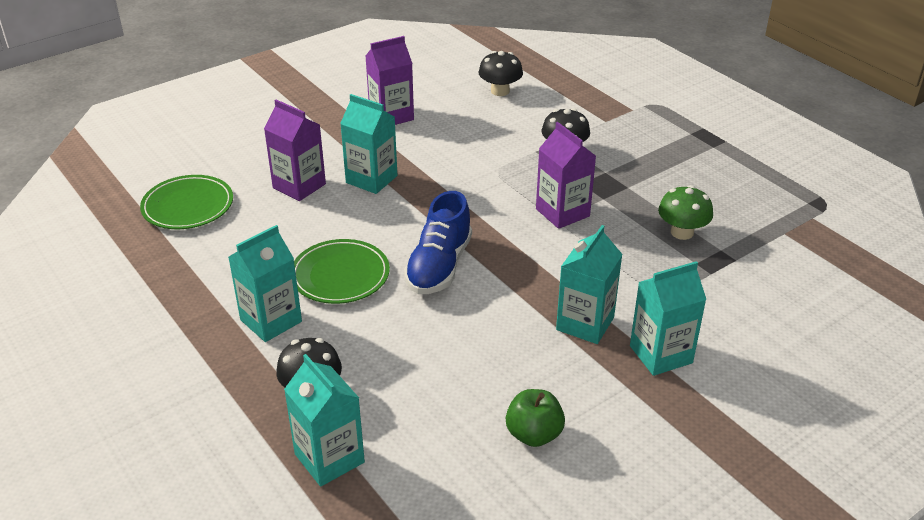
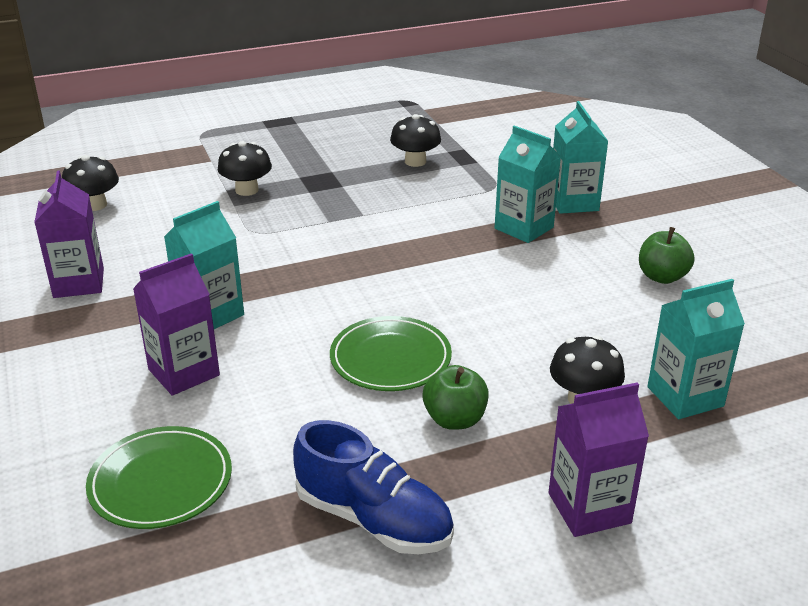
camera: 75 degrees left, 5 degrees down
turquoise carton [229,225,302,342] -> green apple [422,365,489,430]
blue shoe [404,191,472,294] -> blue shoe moved to [293,420,454,554]
purple carton [536,122,596,229] -> purple carton moved to [548,383,649,537]
green mushroom [658,185,713,240] -> black mushroom [390,114,441,167]

